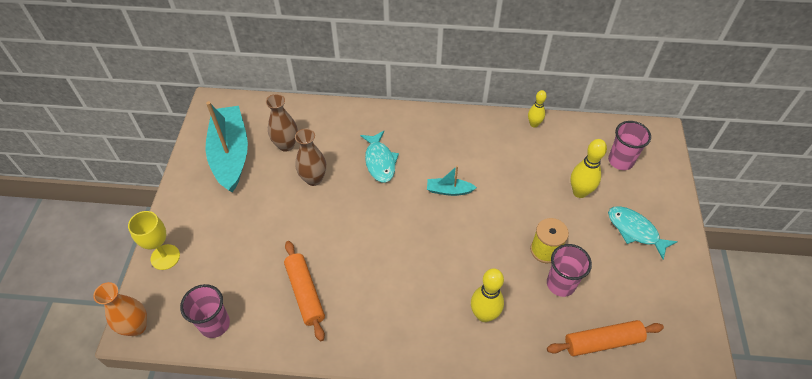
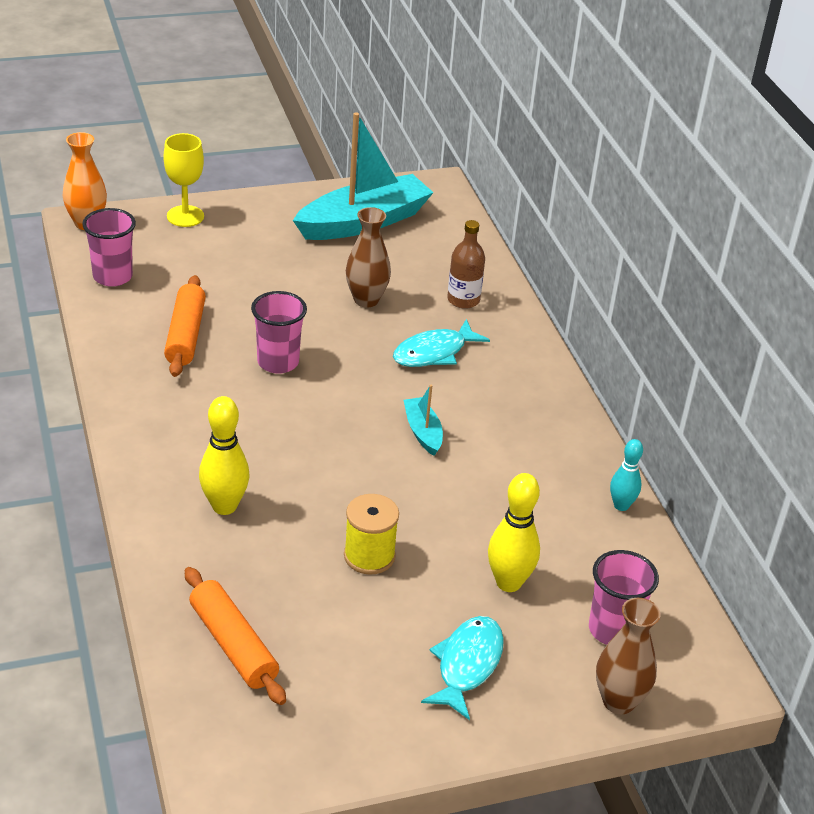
camera: 65 degrees right, 15 degrees down
brown vase [266,94,298,152] -> brown vase moved to [596,598,661,714]
orange rolling pin [284,241,325,341] -> orange rolling pin turned 45 degrees counterclockwise [164,275,206,377]
yellow bowling pin [528,90,547,128] -> turquoise bowling pin [610,439,643,511]
pink cup [547,244,592,297] -> pink cup moved to [251,291,307,374]
none -> brown bottle [447,220,485,309]

